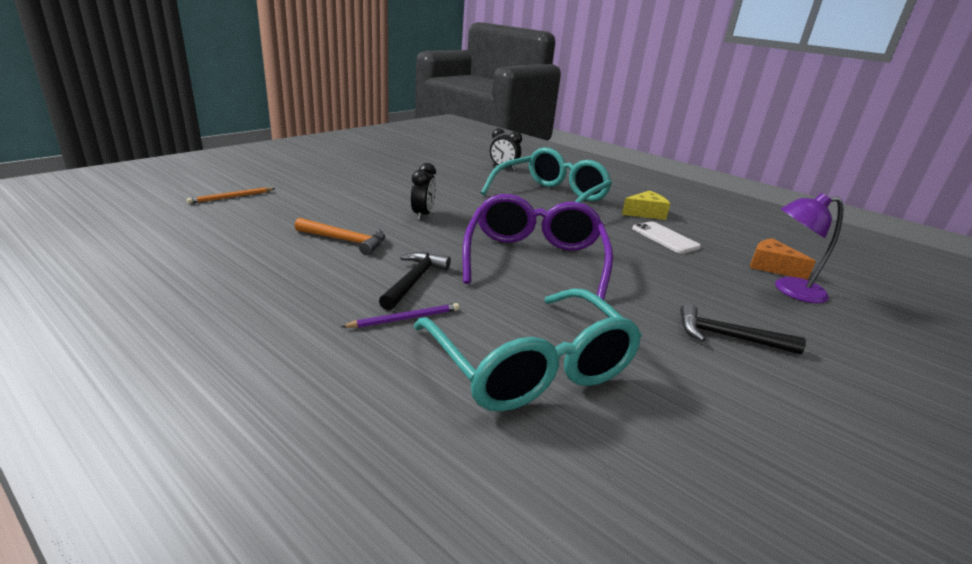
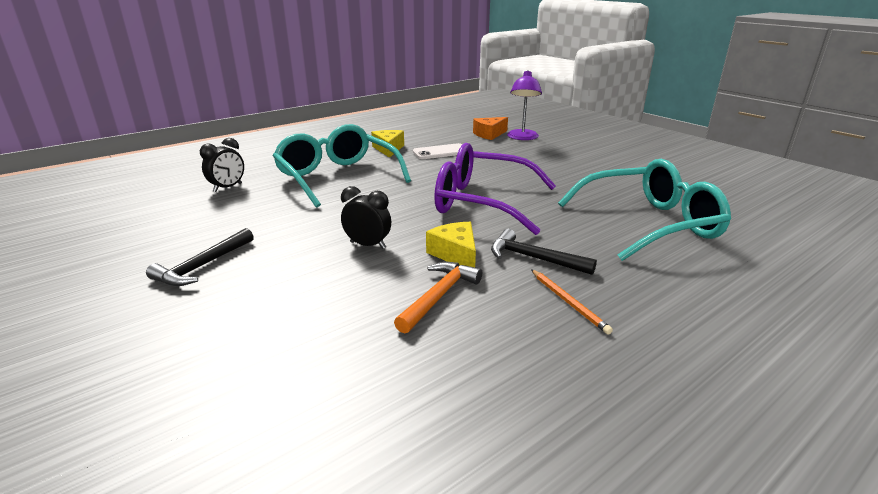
camera: 75 degrees left, 0 degrees up
orange pencil [187,187,276,204] -> orange pencil moved to [531,269,613,334]
purple pencil [341,303,459,328] -> none
black hammer [680,303,806,354] -> black hammer moved to [146,228,254,286]
none -> yellow cheese [426,222,476,267]

